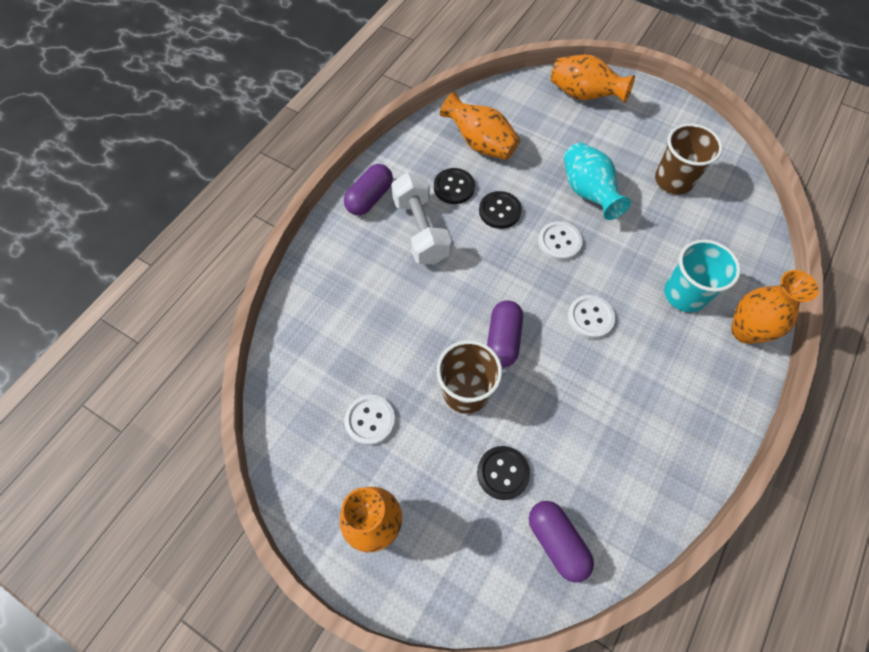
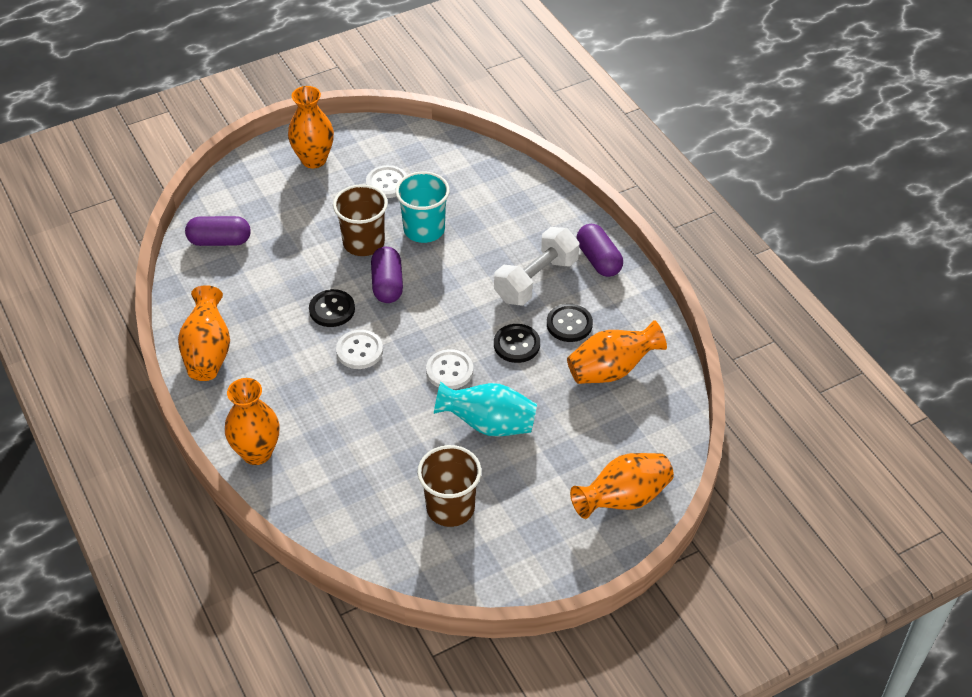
camera: 120 degrees right, 15 degrees down
white dumbbell [391,172,451,264] -> white dumbbell turned 60 degrees counterclockwise [494,227,580,306]
black button [477,446,530,500] -> black button moved to [309,289,355,327]
purple capsule [487,300,523,367] -> purple capsule turned 45 degrees clockwise [371,247,403,303]
turquoise cup [664,239,741,312] -> turquoise cup moved to [395,171,450,243]
none -> orange vase [178,285,230,381]

